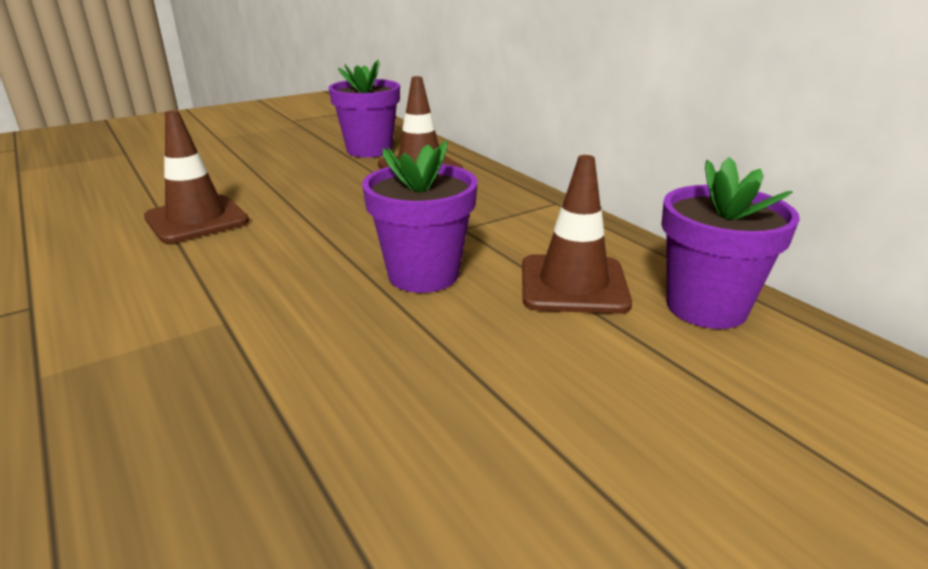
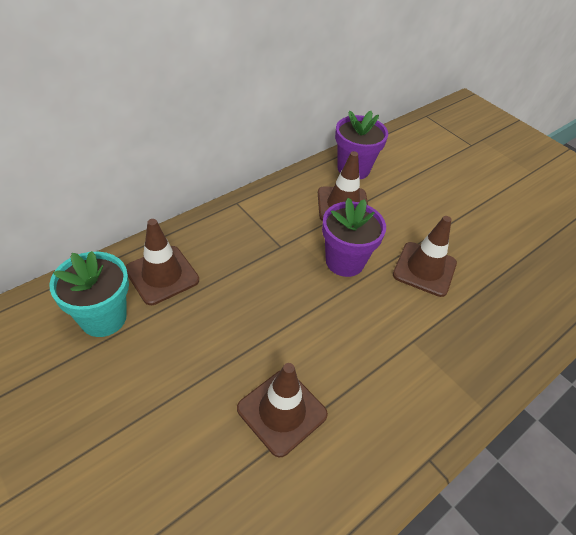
camera: 100 degrees left, 20 degrees up
purple flower pot [329,60,400,158] -> turquoise flower pot [49,251,129,337]
none -> brown traffic cone [393,216,457,297]

